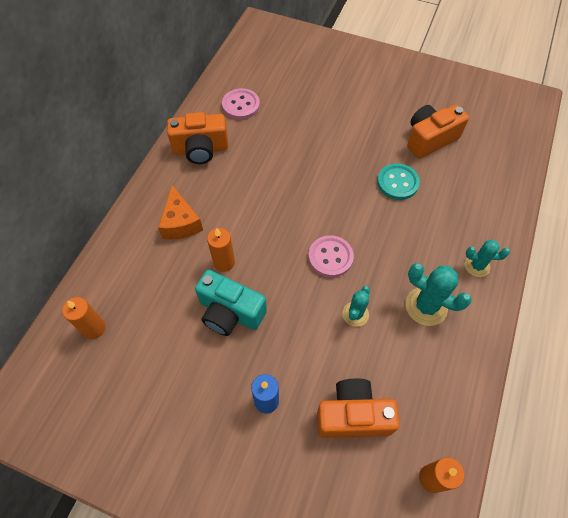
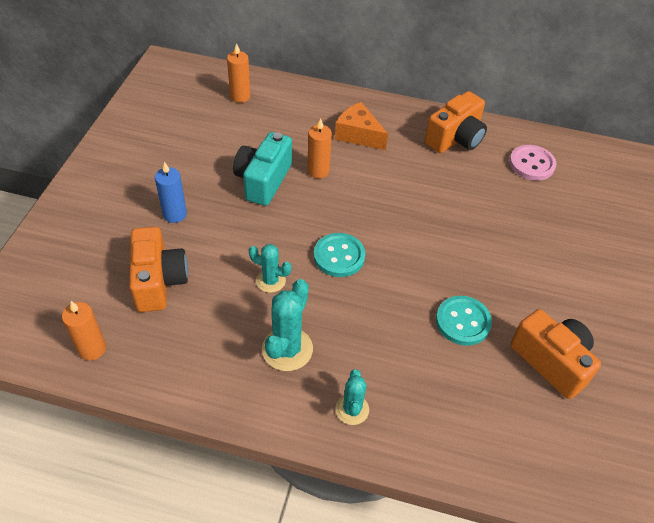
camera: 80 degrees right, 10 degrees down
orange cheese [158,185,203,240] -> orange cheese turned 60 degrees clockwise [335,102,388,150]
orange camera [167,112,228,164] -> orange camera turned 120 degrees counterclockwise [425,91,487,153]
pink button [308,235,354,277] -> turquoise button [314,233,365,277]

